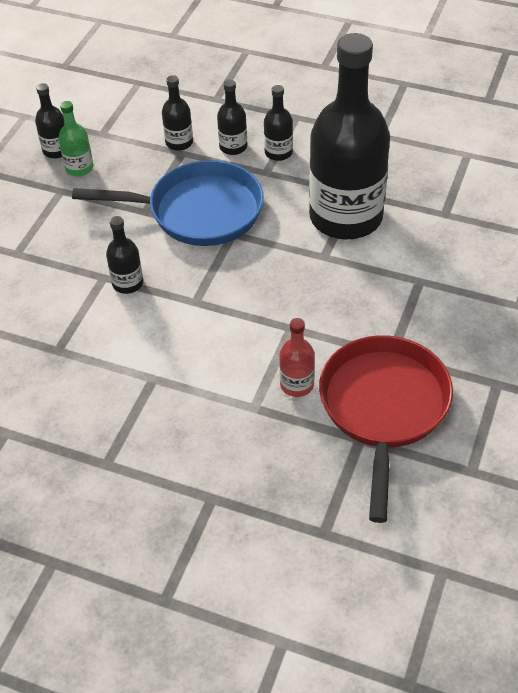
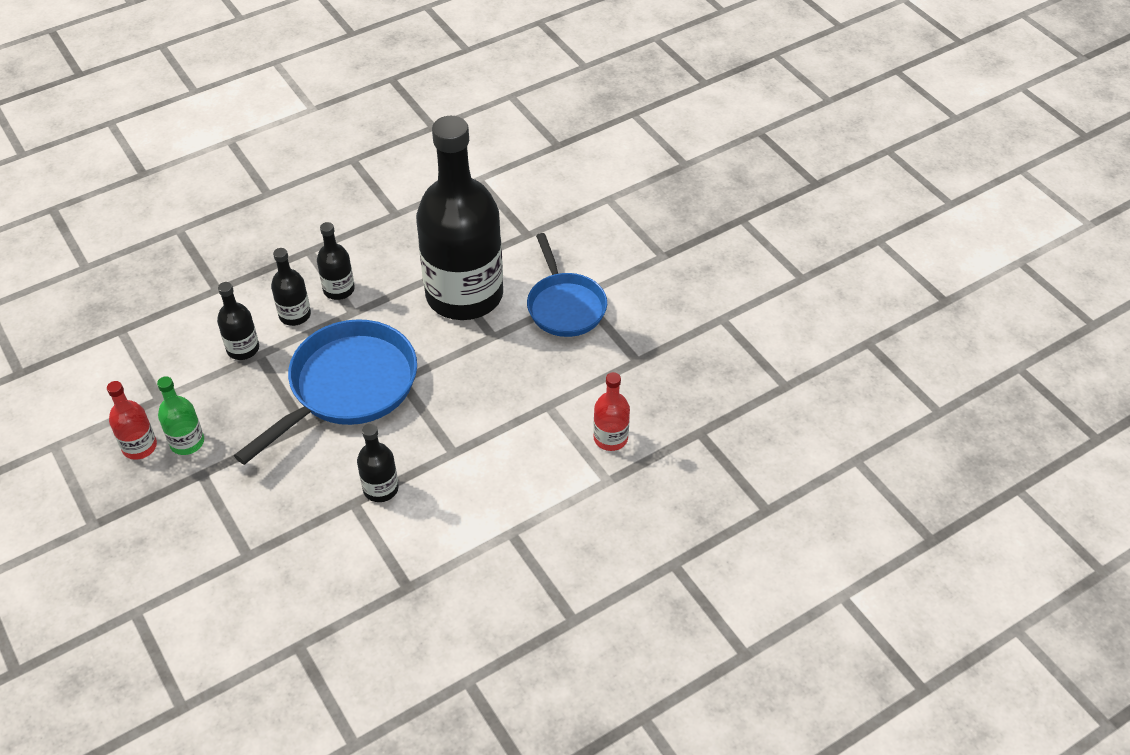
camera: 55 degrees left, 0 degrees up
black bottle [35,83,64,158] -> red bottle [107,381,157,460]
red pan [319,335,453,523] -> none
none -> blue pan [527,233,607,337]

